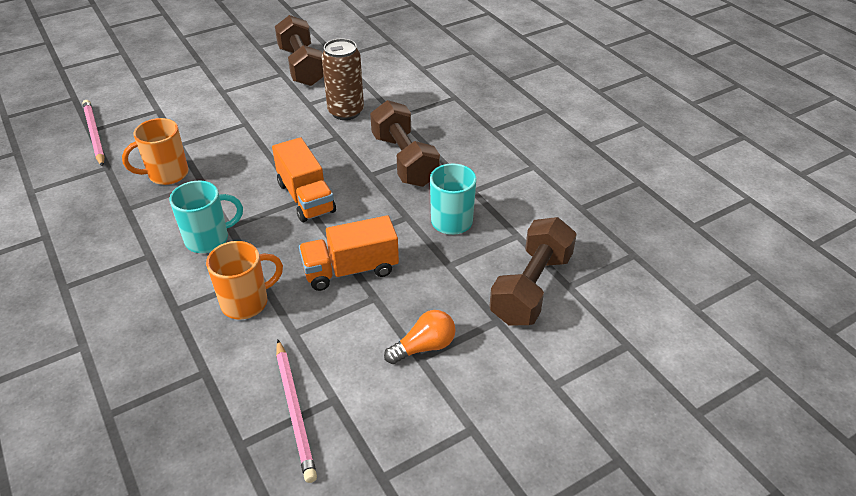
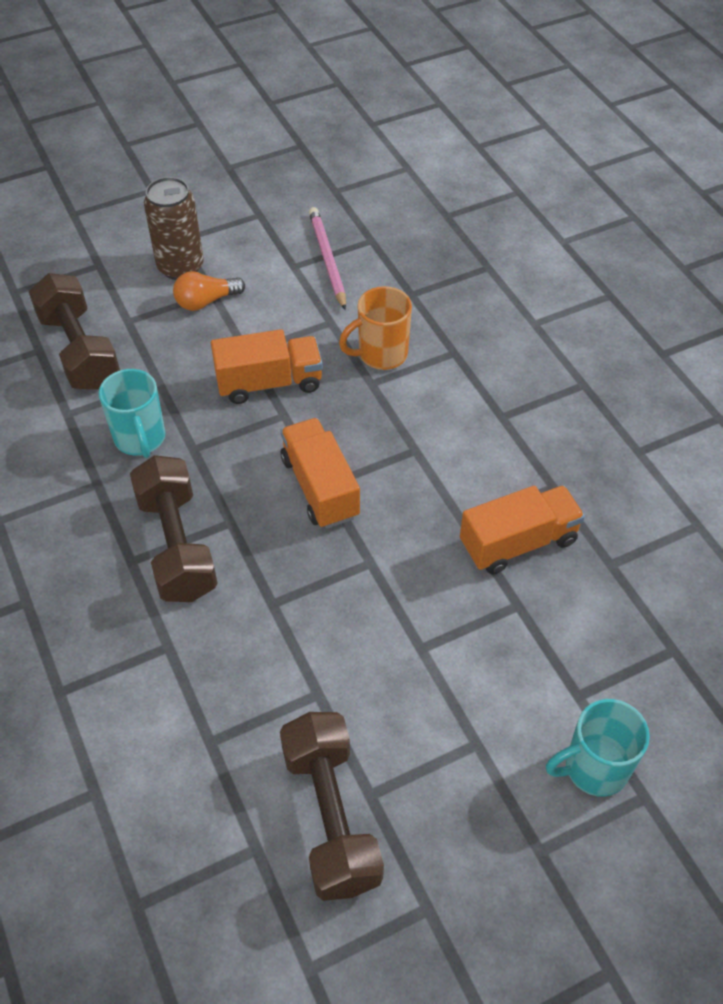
camera: 175 degrees left, 10 degrees up
pink pencil [82,100,105,167] -> none
orange mug [122,118,189,185] -> orange truck [460,485,585,574]
turquoise mug [169,181,243,253] -> turquoise mug moved to [546,699,650,797]
brown can [322,39,364,120] -> brown can moved to [144,177,204,280]
brown dumbbell [489,217,577,325] -> brown dumbbell turned 60 degrees counterclockwise [29,273,120,390]

